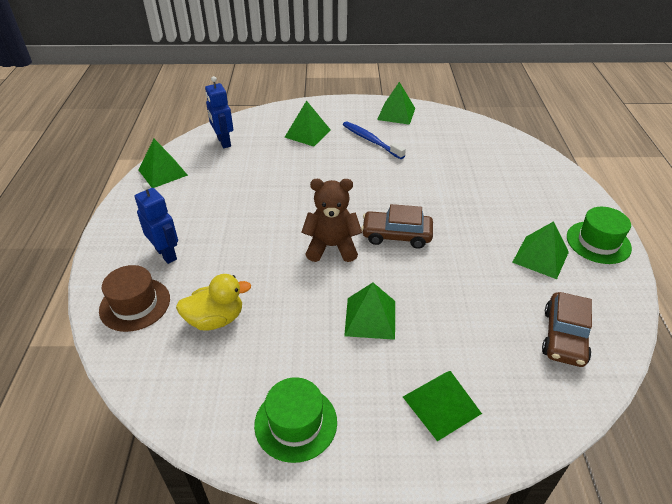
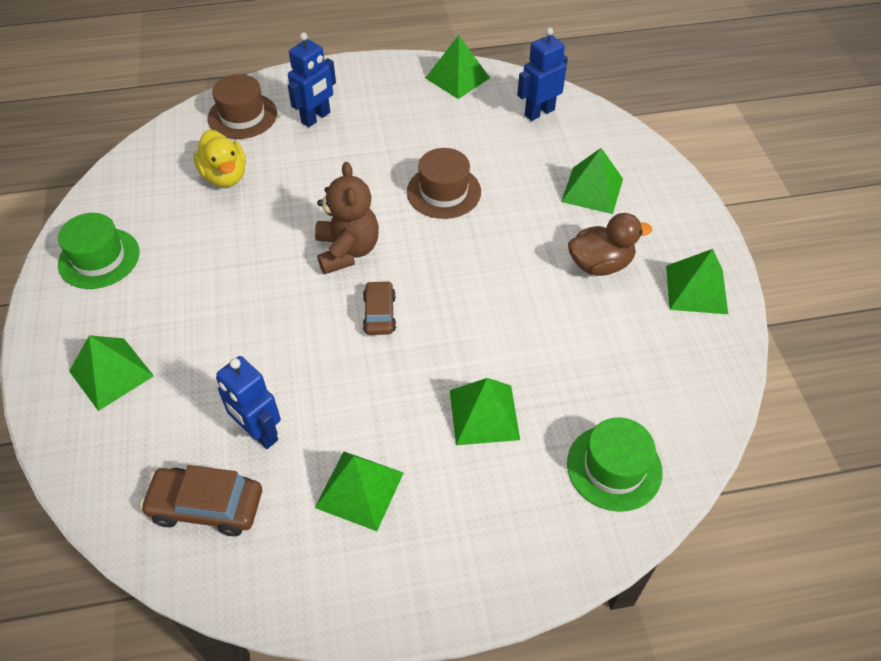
camera: 80 degrees right, 10 degrees up
blue toothbrush [343,121,406,159] -> brown duck [568,213,652,276]
green pyramid [344,283,395,340] -> green pyramid moved to [450,378,520,445]
brown car [361,204,433,249] -> brown car [363,281,396,335], size x0.65
green hat [567,207,632,264] -> green hat moved to [567,417,663,512]
none -> blue robot [216,356,281,449]
none -> brown hat [407,148,481,219]

